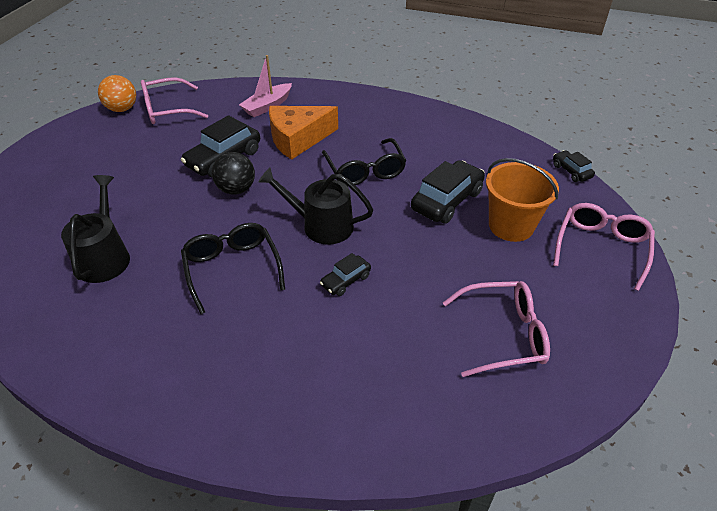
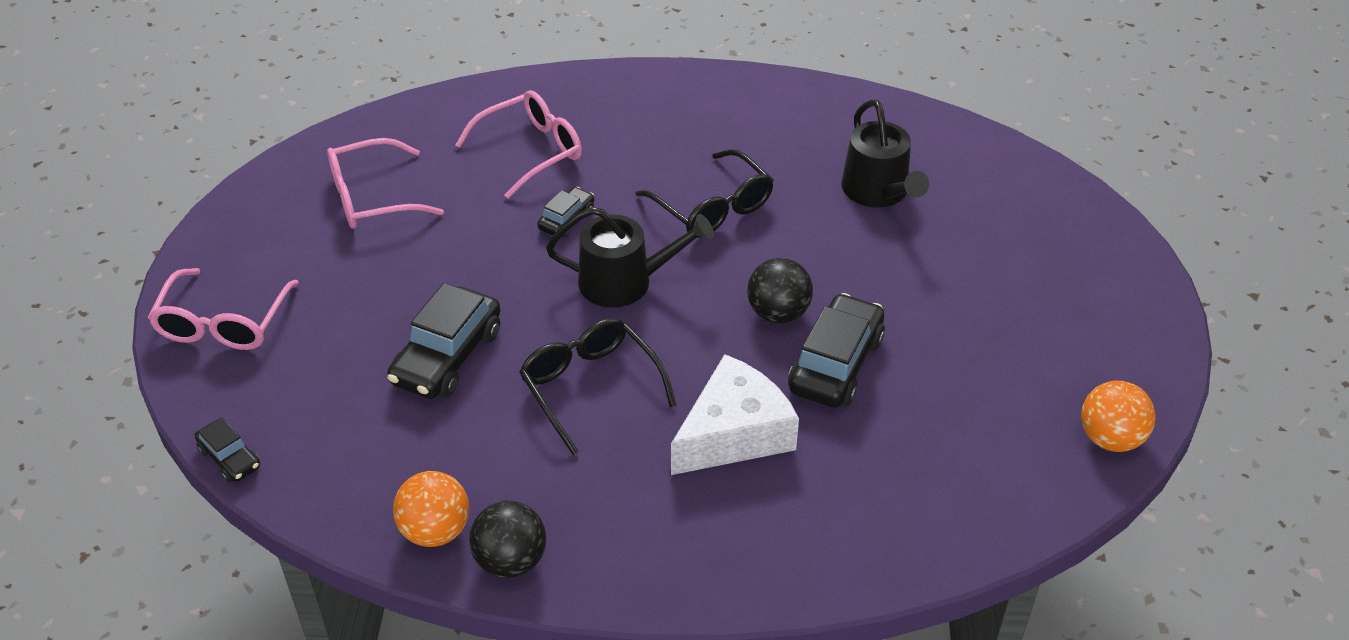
camera: 165 degrees right, 0 degrees up
pink glasses [141,77,208,124] -> pink glasses moved to [455,90,582,199]
pink boat [239,55,292,117] -> none
orange cheese [269,106,338,160] -> white cheese [671,354,799,475]
orange bucket [486,158,559,242] -> none
none -> orange ball [393,471,469,547]
none -> black ball [469,500,546,578]

